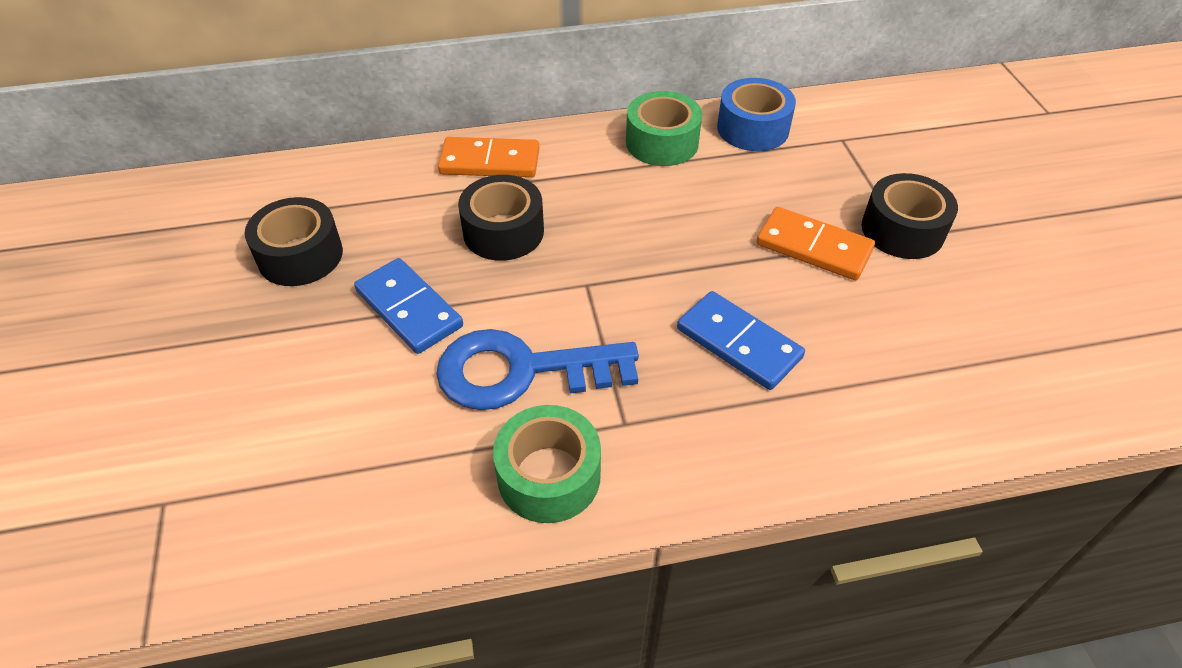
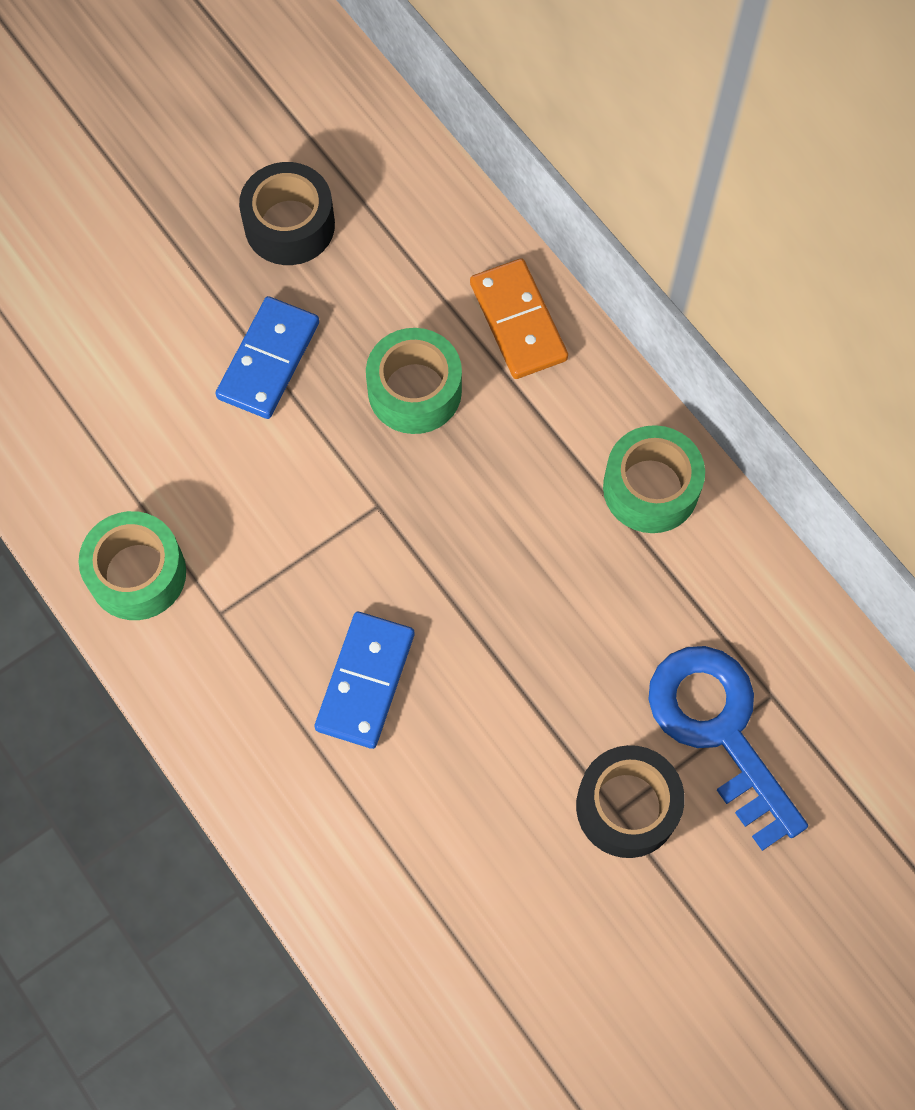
camera: 65 degrees right, 20 degrees up
blue key [436,329,639,410] -> blue key moved to [648,646,808,851]
black tape [458,175,544,261] -> green tape [366,328,462,434]
blue tape [717,78,796,151] -> none
orange domino [756,207,875,280] -> none

